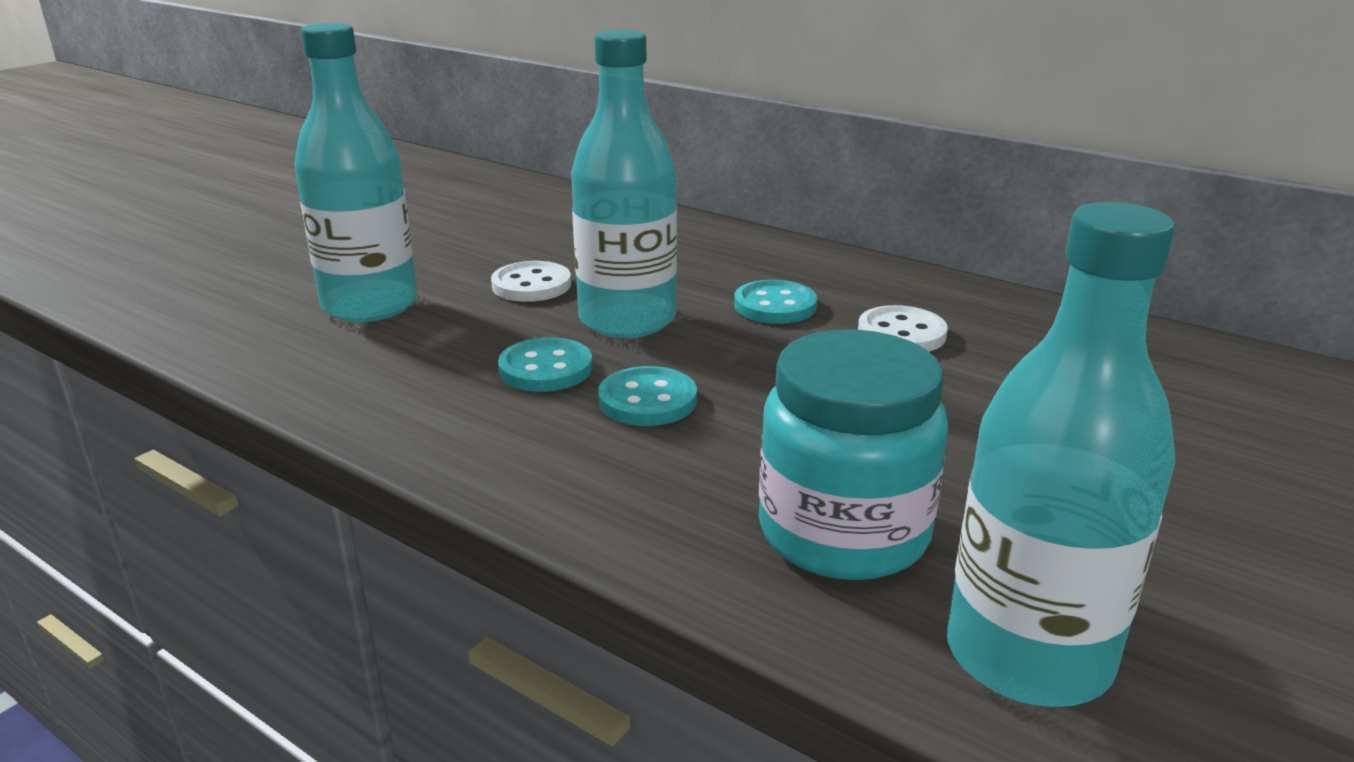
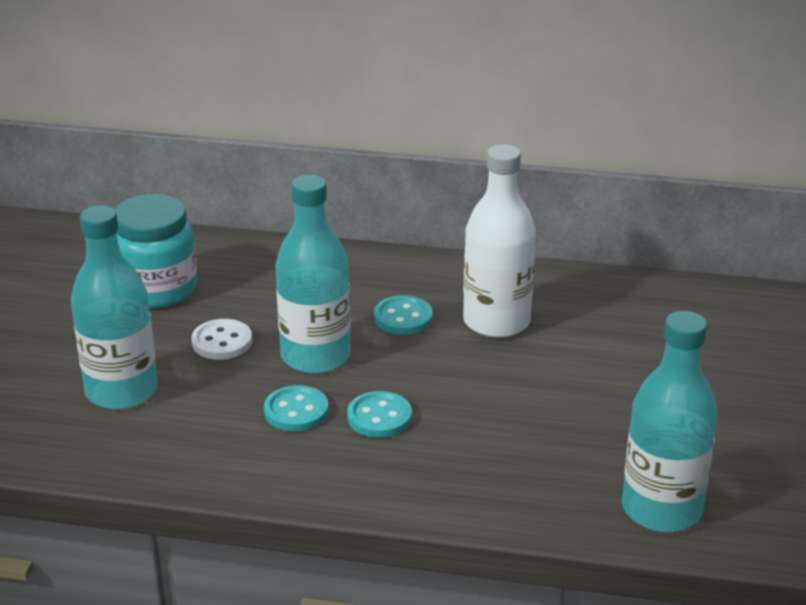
camera: 25 degrees left, 5 degrees up
turquoise jar [759,329,948,580] -> turquoise jar moved to [114,194,197,308]
white button [858,305,948,352] -> white bottle [463,144,536,338]

